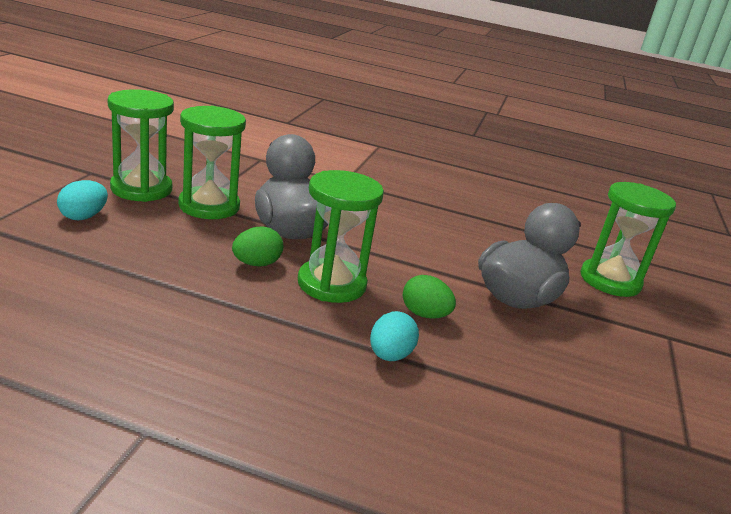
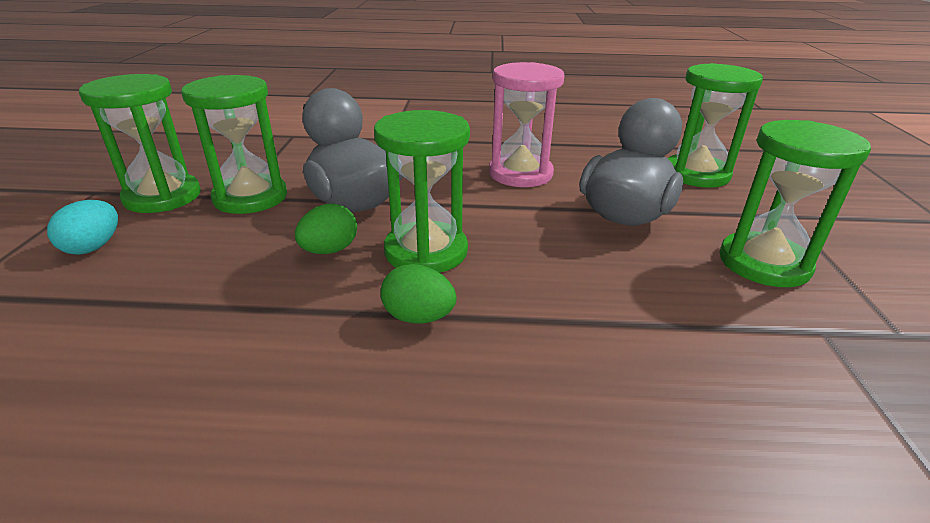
camera: 10 degrees left, 5 degrees up
turquoise egg [370,311,419,361] -> none
green egg [403,275,456,318] -> green egg moved to [380,264,457,324]
none -> pink hourglass [489,62,564,187]
none -> green hourglass [719,120,871,287]

